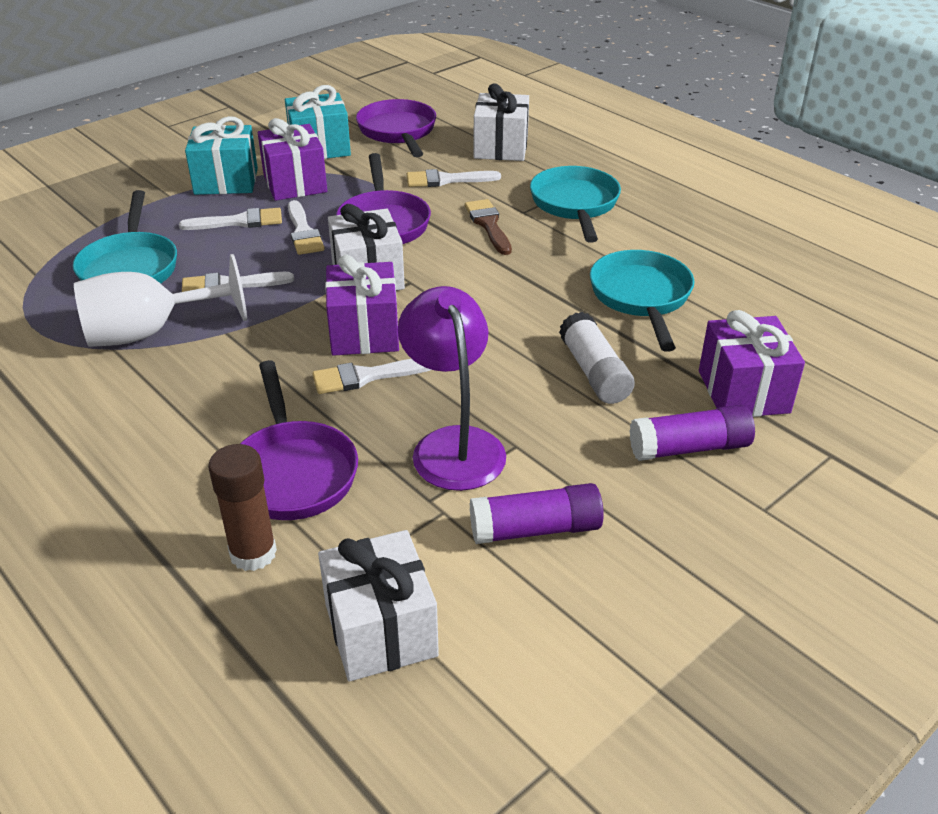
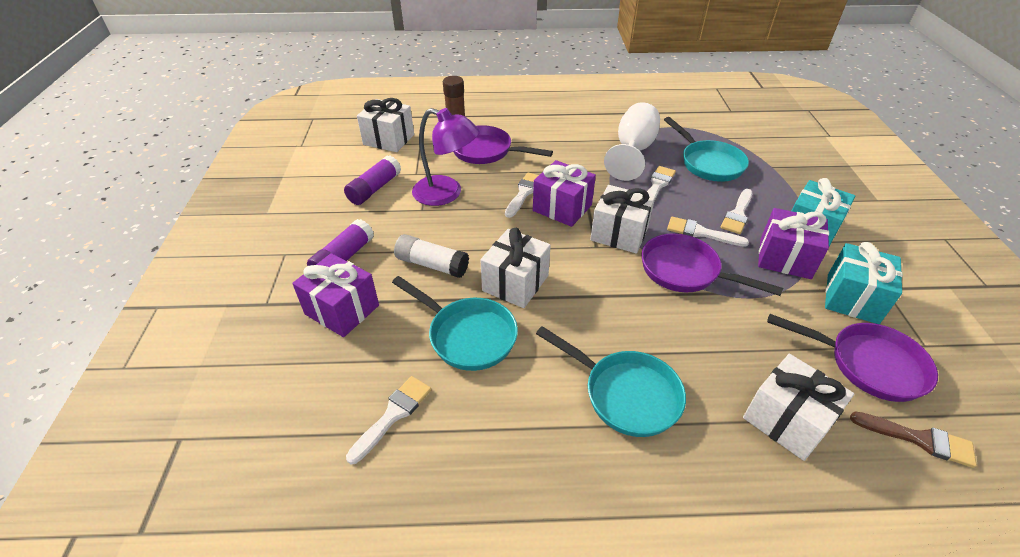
camera: 130 degrees right, 5 degrees up
turquoise pan [73,190,177,284] -> turquoise pan turned 150 degrees counterclockwise [664,117,749,182]
white brush [407,169,501,187] -> white brush moved to [346,376,432,464]
brown brush [465,199,512,255] -> brown brush moved to [850,412,977,468]
none -> white gift [480,228,551,308]

